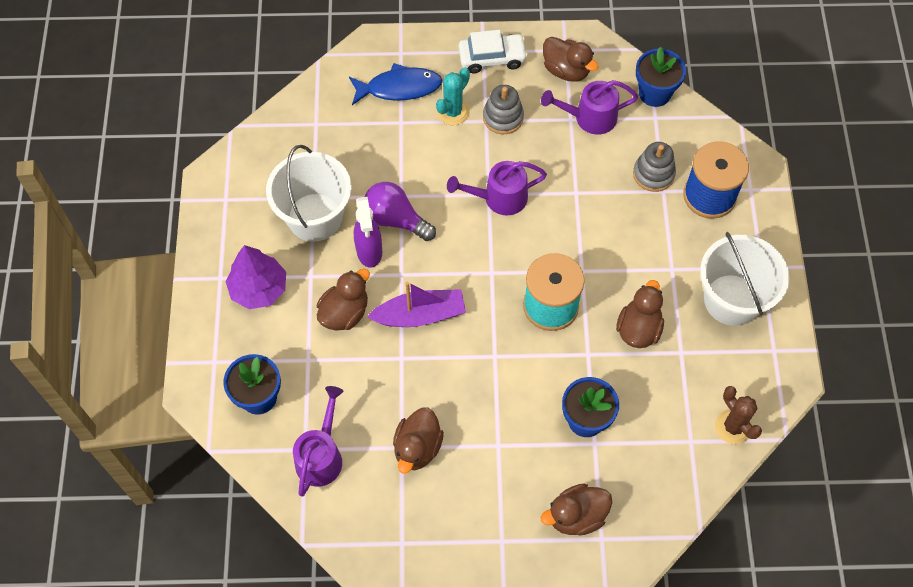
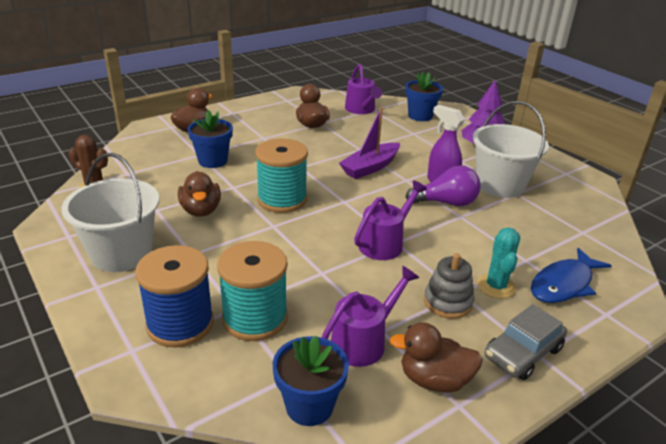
camera: 145 degrees right, 30 degrees down
brown duck [317,269,370,331] -> none
white car [459,30,528,73] -> grey car [485,304,567,380]
grey stacking toy [633,142,676,192] -> turquoise spool [217,241,288,341]

